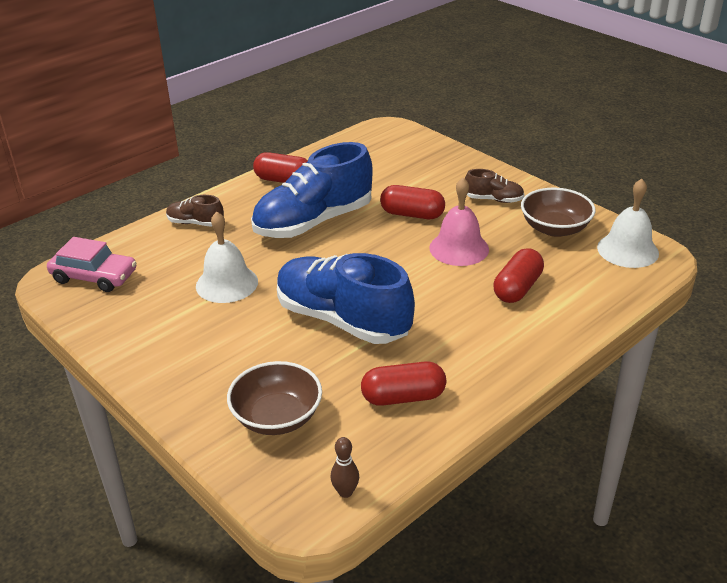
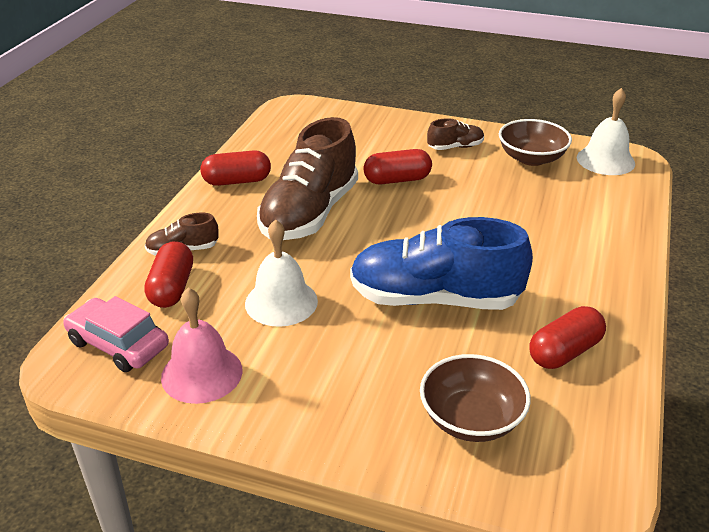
camera: 30 degrees left, 0 degrees up
pink car [47,237,137,292] -> pink car turned 135 degrees counterclockwise [63,296,169,372]
blue shoe [251,142,373,238] -> brown shoe [257,117,358,240]
brown bowling pin [330,437,359,498] -> none
pink bell [429,178,489,266] -> pink bell moved to [161,288,242,404]
red capsule [493,248,544,303] -> red capsule moved to [144,241,193,308]

